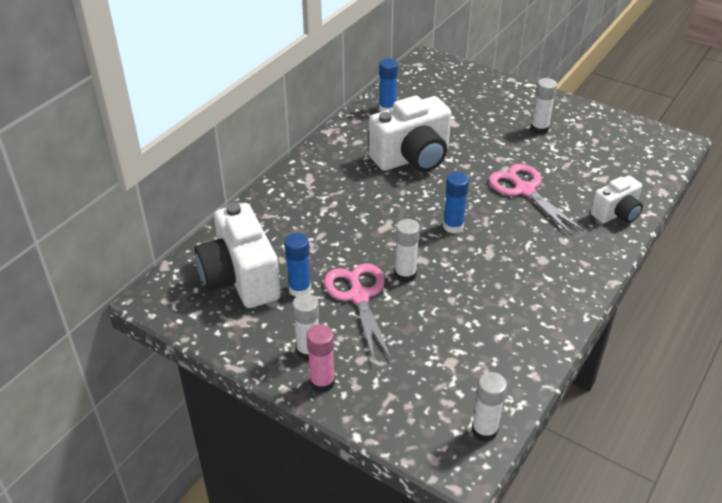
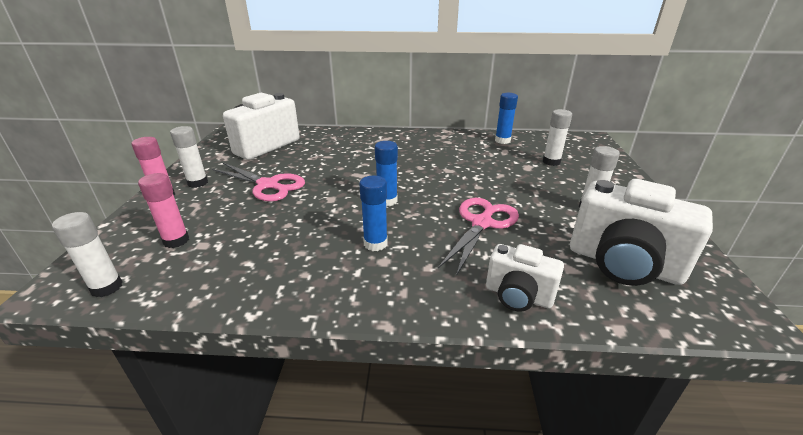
camera: 60 degrees right, 10 degrees down
blue glue stick [284,233,311,297] -> blue glue stick moved to [359,176,388,251]
pink scissors [324,263,392,361] -> pink scissors turned 75 degrees clockwise [212,163,305,202]
white camera [369,96,451,172] -> white camera moved to [570,179,713,286]
white glue stick [395,219,420,283] -> white glue stick moved to [543,109,572,166]
none -> pink glue stick [138,173,189,248]

